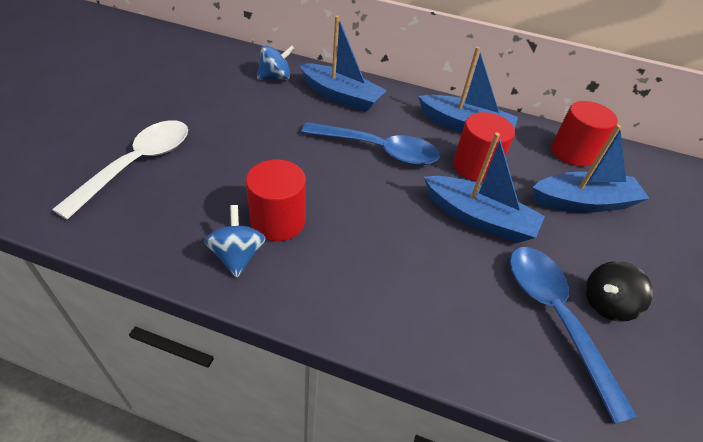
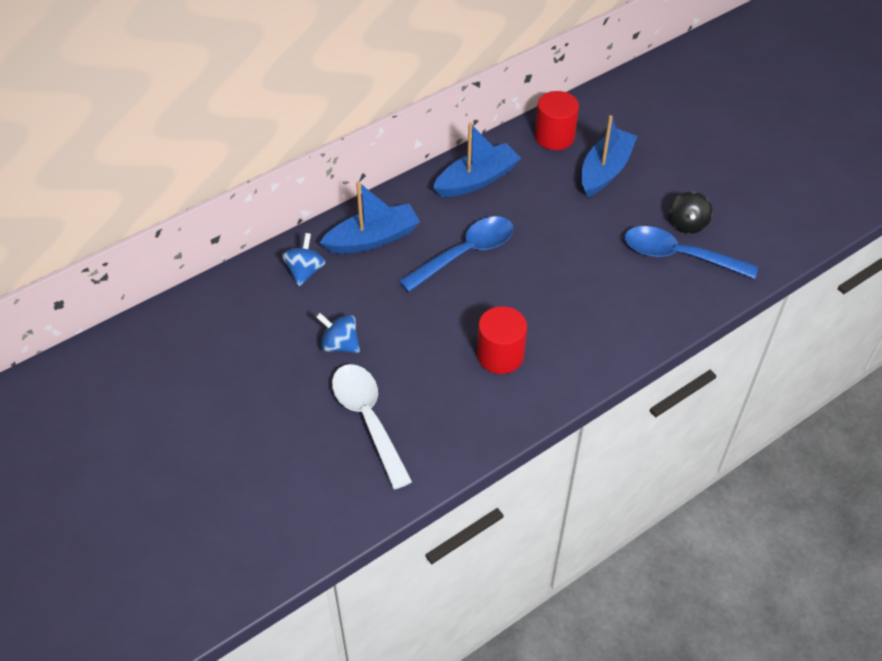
camera: 50 degrees left, 5 degrees up
blue spinning top [204,205,266,278] -> blue spinning top moved to [316,313,360,353]
blue boat [424,132,545,243] -> none
red cylinder [453,112,515,182] -> none

